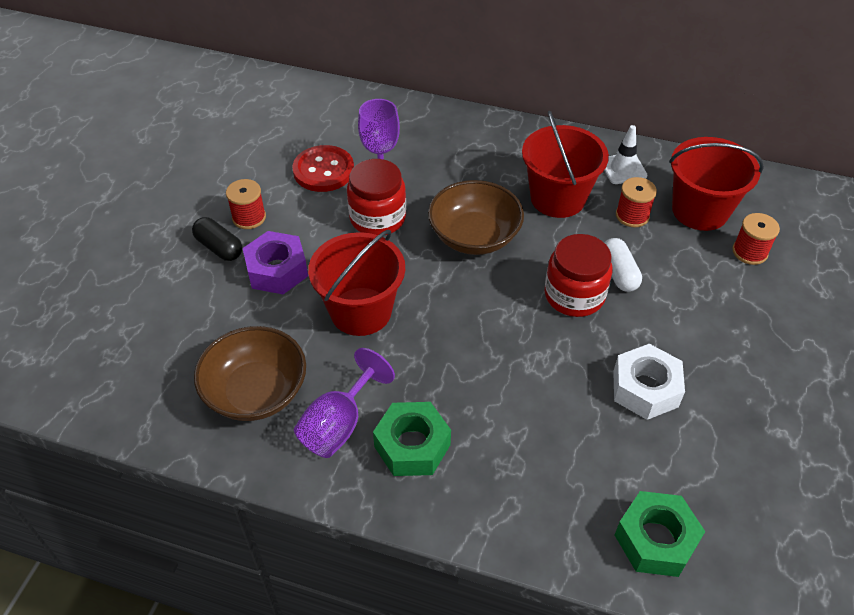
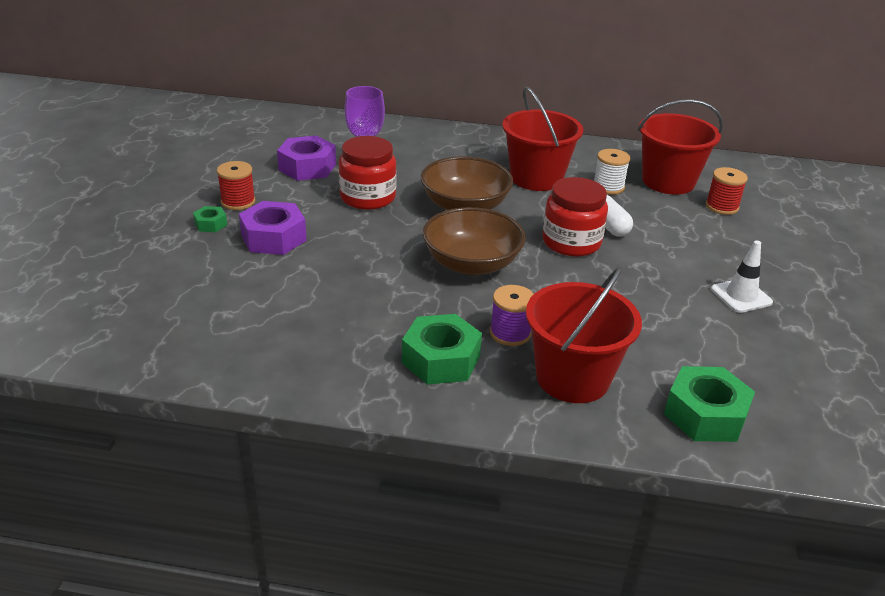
camera: 10 degrees left, 15 degrees down
black capsule [192,217,242,261] -> green nut [193,206,227,232]
brown bowl [194,326,306,421] -> brown bowl moved to [423,207,526,275]
red button [292,145,354,192] -> purple nut [277,135,336,181]
purple goblet [294,348,395,458] -> none
red bucket [308,230,405,336] -> red bucket moved to [526,267,642,403]
white traffic cone [604,125,647,184] -> white traffic cone moved to [711,240,773,313]
white nut [613,344,685,420] -> none
red spool [616,177,657,227] -> white spool [594,149,630,195]
none -> purple spool [490,285,534,346]

